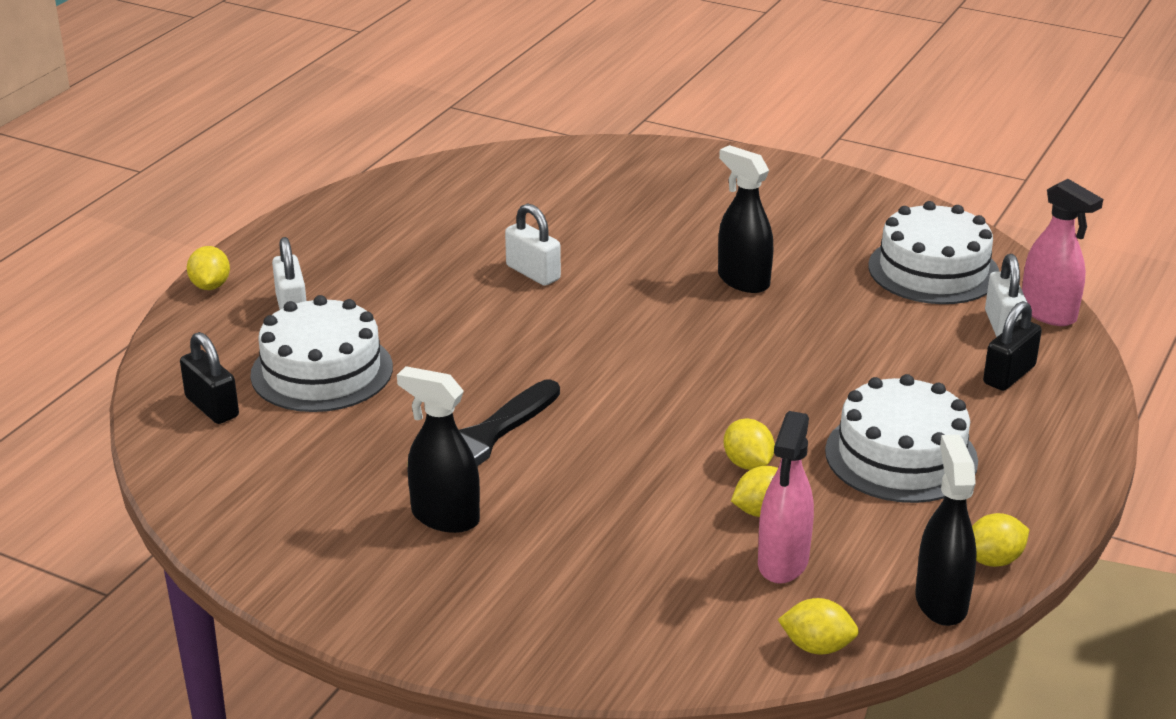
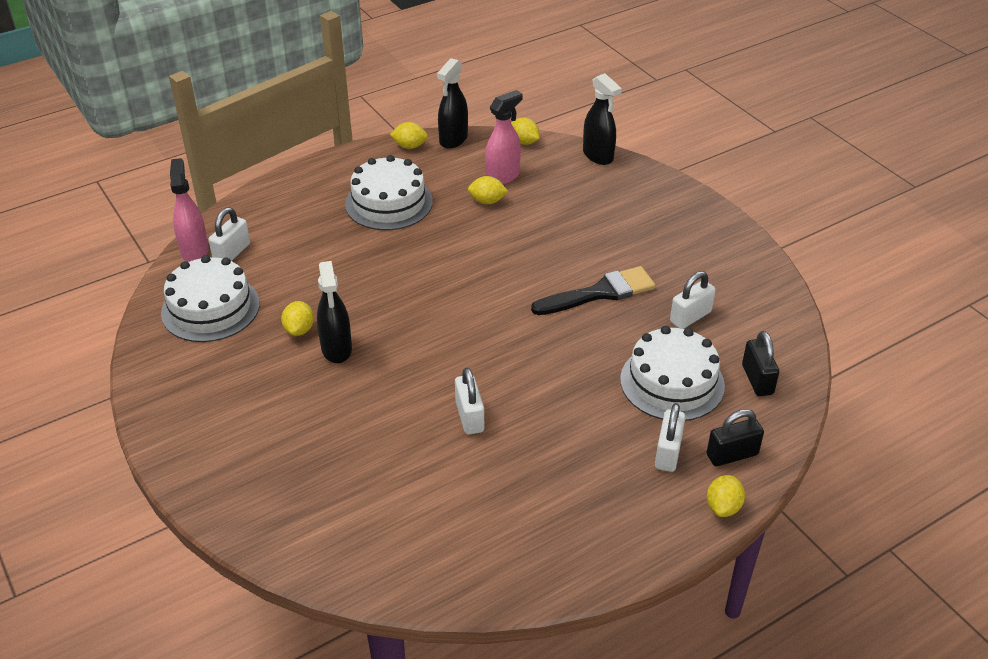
camera: 150 degrees left, 10 degrees up
black spray bottle [397,366,480,533] -> black spray bottle moved to [583,73,622,165]
yellow lemon [724,418,775,470] -> yellow lemon moved to [281,301,314,336]
black padlock [983,301,1042,391] -> black padlock moved to [707,409,764,466]
none -> white padlock [670,271,716,329]

